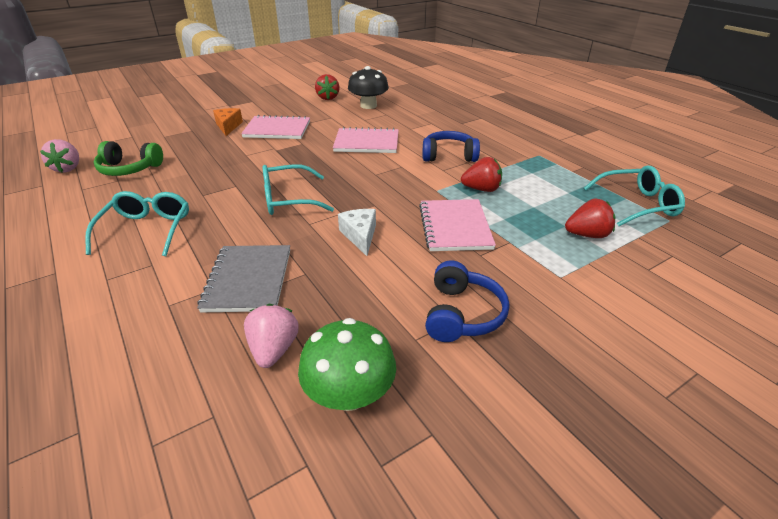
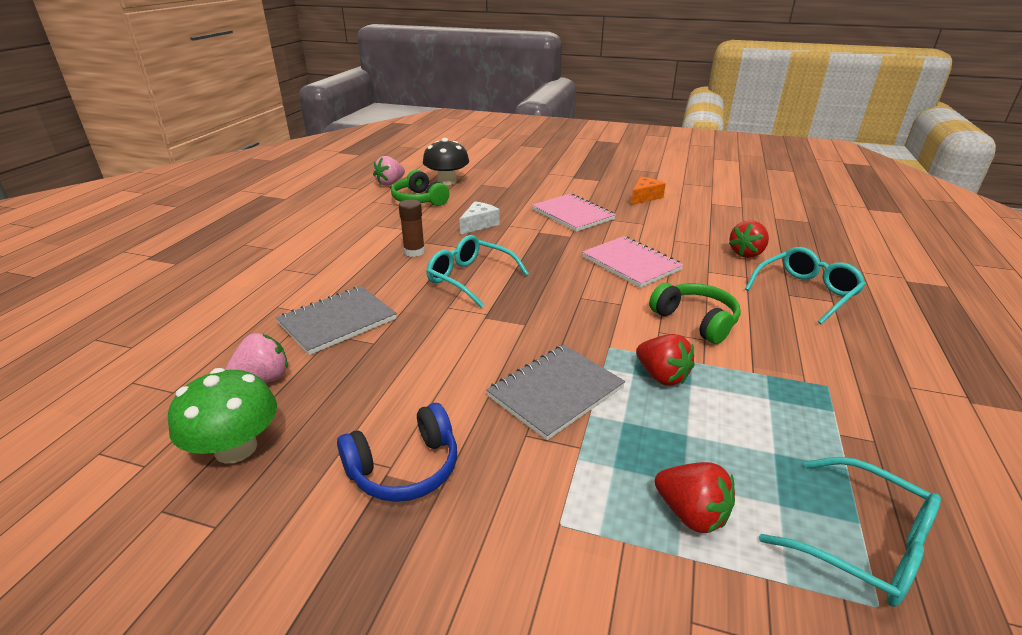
camera: 50 degrees right, 5 degrees down
turquoise glasses [85,191,189,256] -> turquoise glasses moved to [745,247,866,324]
orange cheese [213,108,243,136] -> orange cheese moved to [631,176,666,205]
red strawberry [315,74,340,100] -> red strawberry moved to [729,220,769,258]
white cheese [338,209,376,256] -> white cheese moved to [460,201,500,235]
black mushroom [348,66,389,109] -> black mushroom moved to [423,138,469,185]
pink notebook [419,199,496,251] -> grey notebook [486,345,625,440]
blue headphones [423,131,480,162] -> green headphones [649,283,741,344]
none -> brown glue stick [399,199,425,257]

